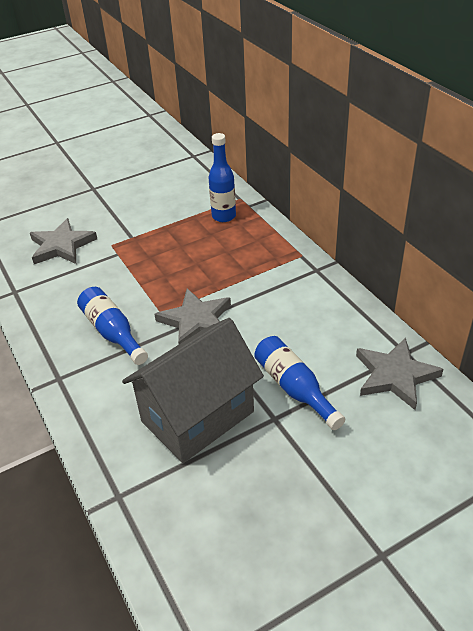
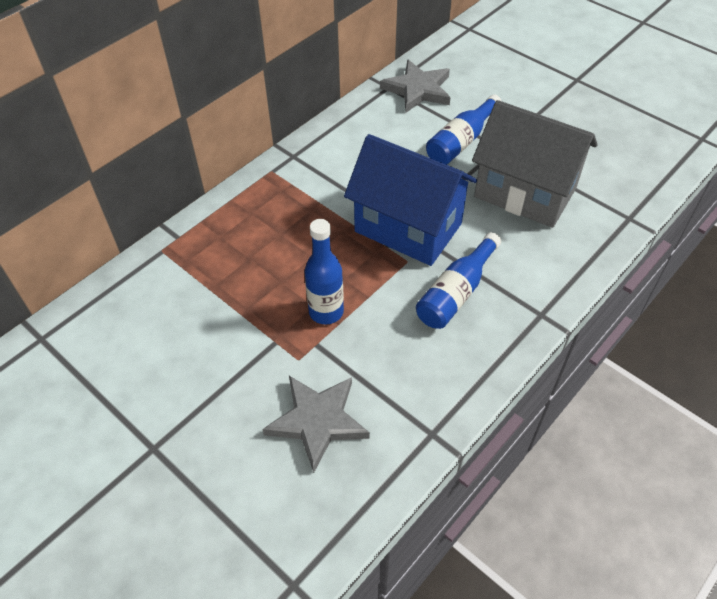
camera: 110 degrees left, 10 degrees up
grey star [155,289,231,344] -> blue house [344,134,477,266]
blue bottle [209,133,236,222] -> blue bottle moved to [304,219,344,325]

